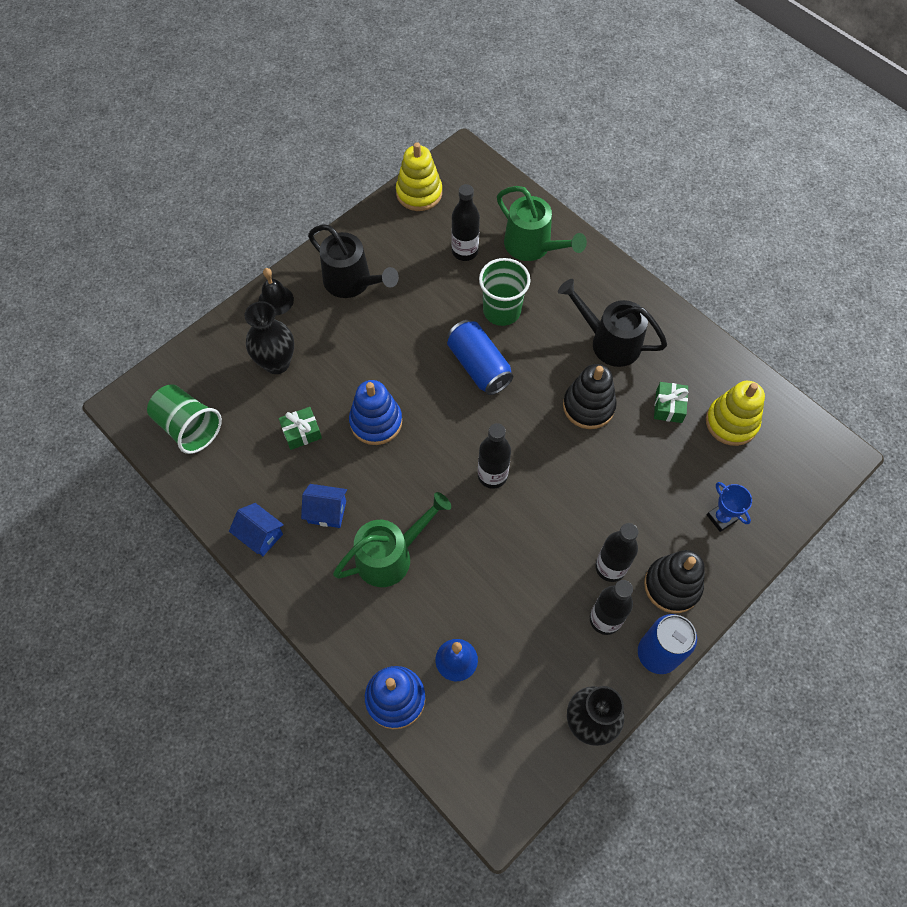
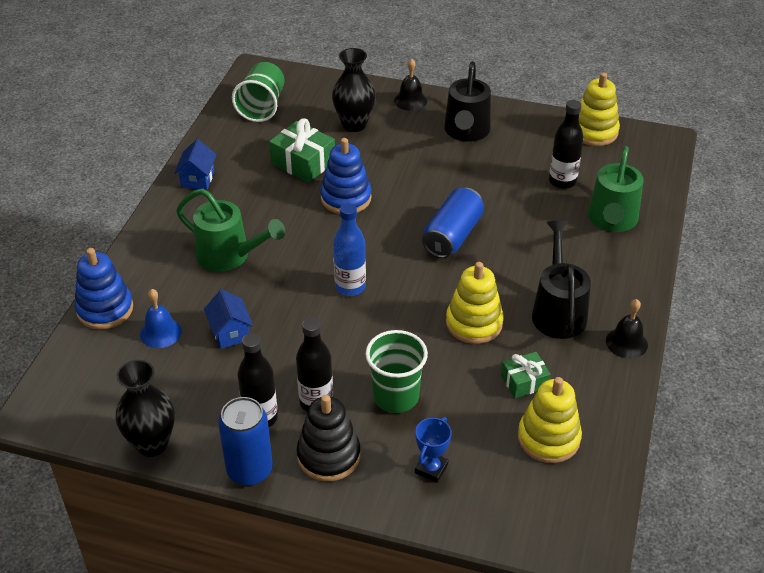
camera: 60 degrees right, 20 degrees down
green gift [278,407,322,450] -> green gift [269,118,335,183], size x1.60
blue house [301,484,347,528] -> blue house moved to [204,290,253,349]
black bottle [478,423,511,489] -> blue bottle [333,203,366,296]
green cup [479,258,531,326] -> green cup moved to [365,330,428,413]
black stacking toy [563,364,617,429] -> yellow stacking toy [446,262,504,344]
none -> black bell [606,299,648,359]

